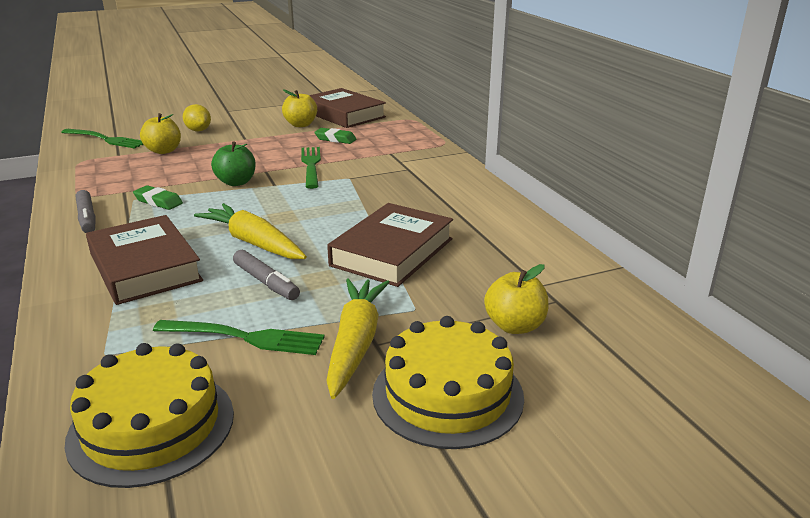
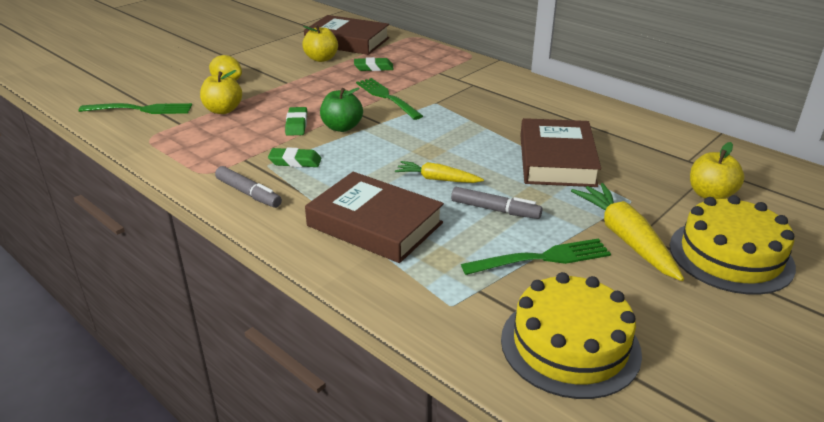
camera: 25 degrees left, 5 degrees up
yellow carrot [194,203,307,259] -> yellow carrot [395,161,484,183], size x0.61
none -> green eraser [285,107,307,136]

